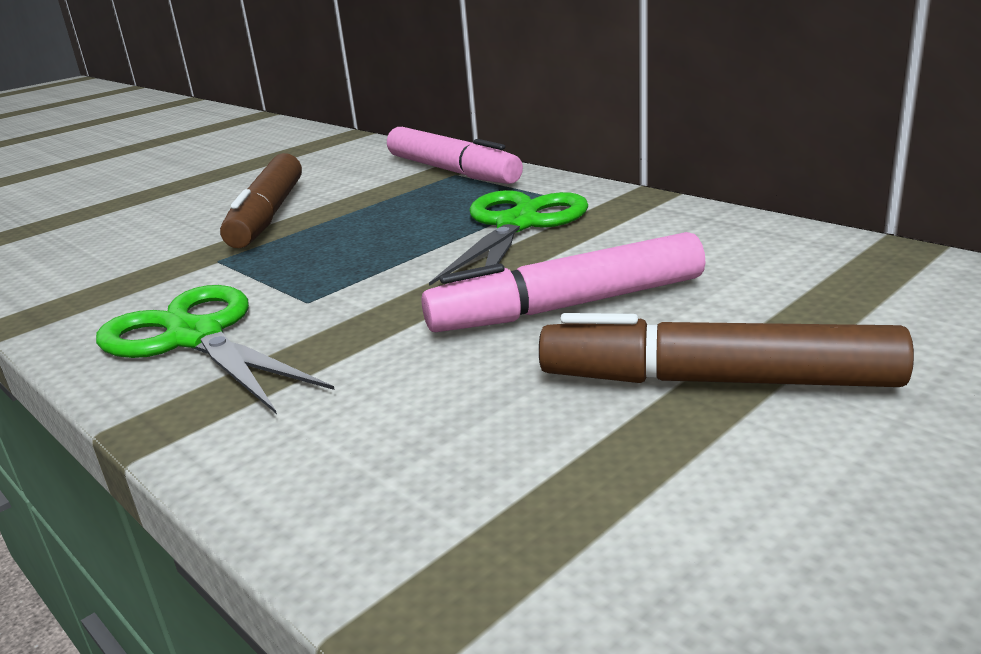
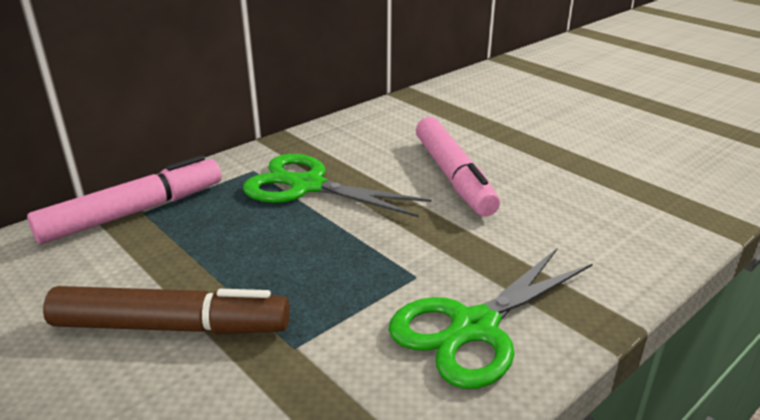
camera: 90 degrees left, 5 degrees up
brown marker [539,313,914,387] -> none

